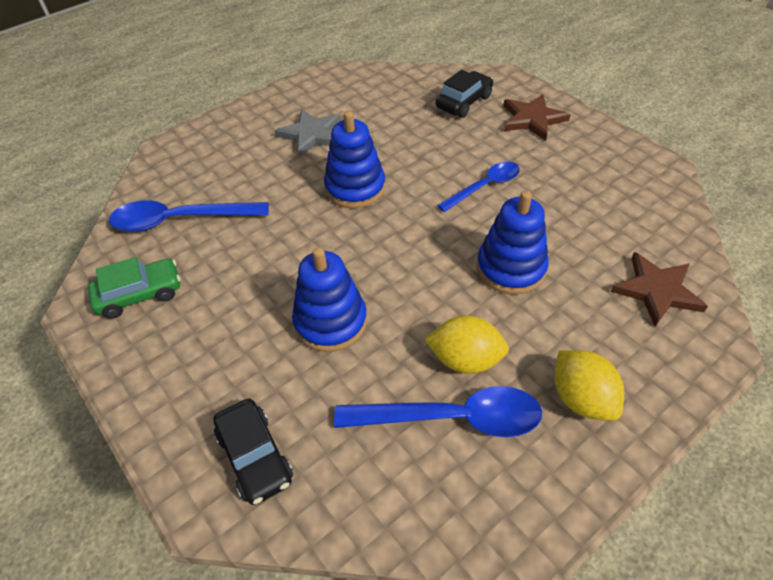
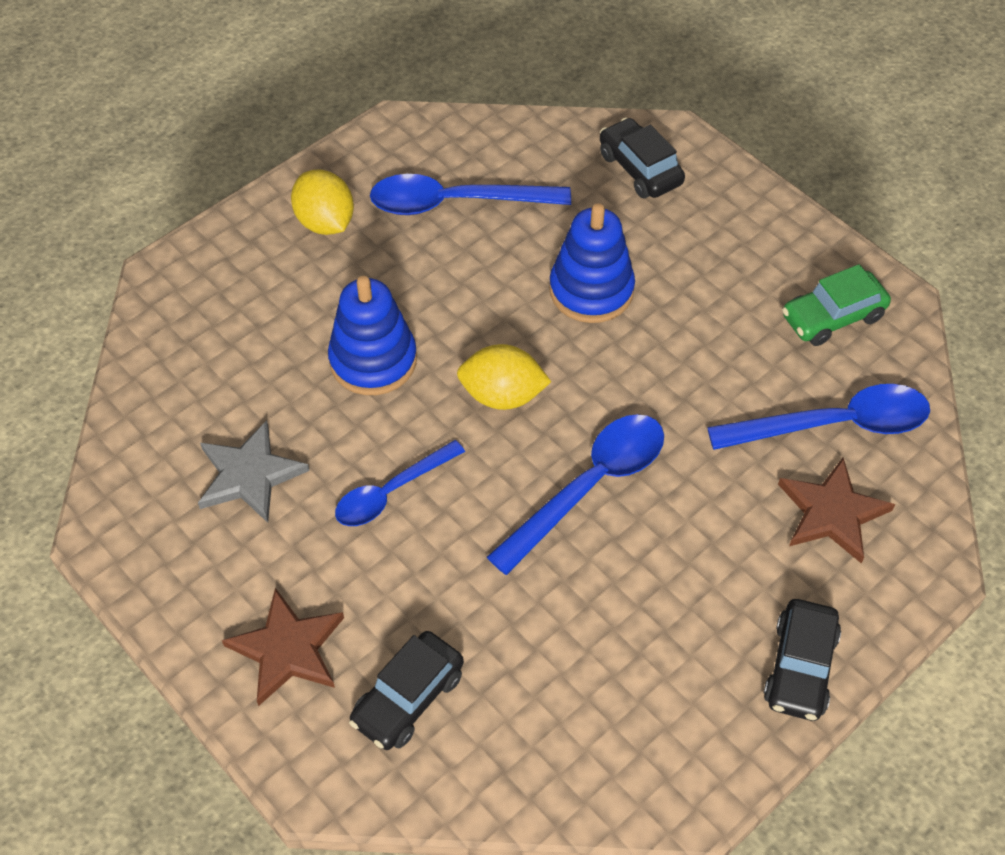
camera: 175 degrees right, 5 degrees up
grey star [275,109,341,157] -> grey star moved to [198,420,310,523]
blue stacking toy [324,111,386,208] -> blue spoon [487,414,664,575]
yellow lemon [425,316,509,374] -> yellow lemon moved to [457,344,551,410]
brown star [610,252,708,327] -> brown star moved to [778,458,895,564]
none -> black car [764,599,841,721]

